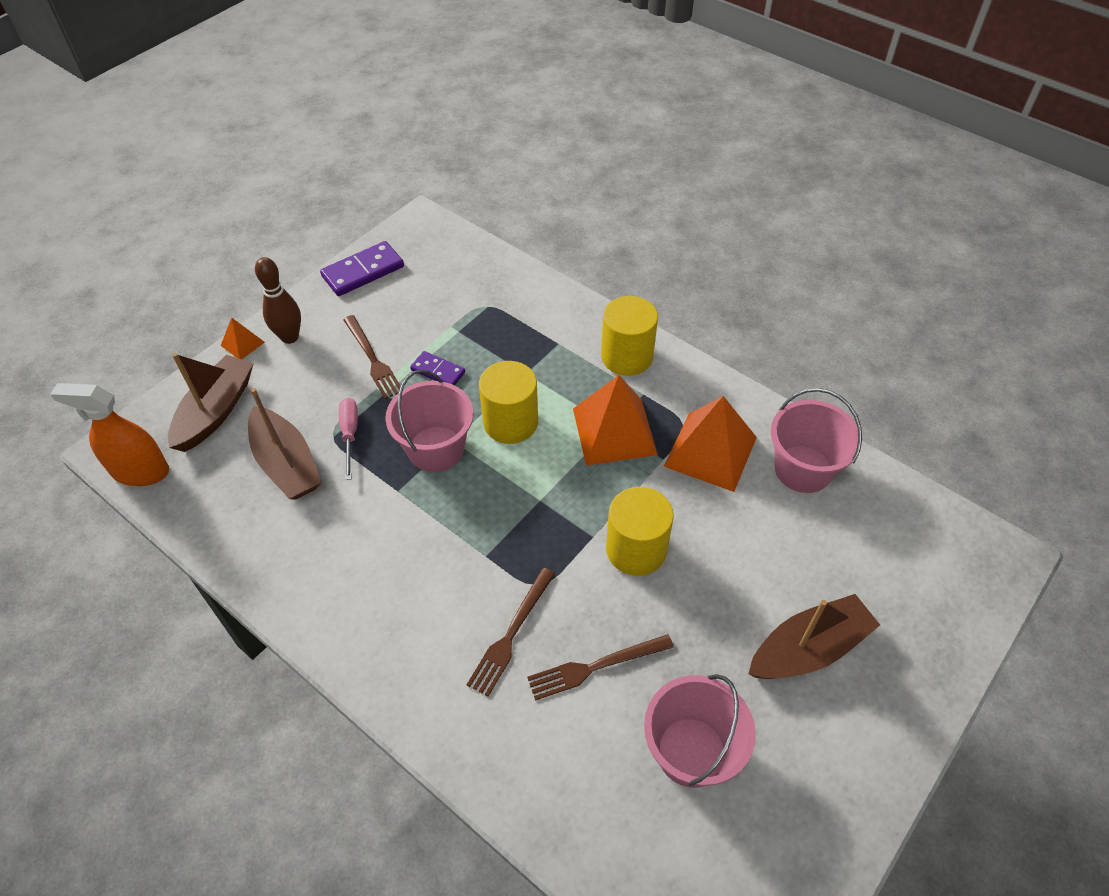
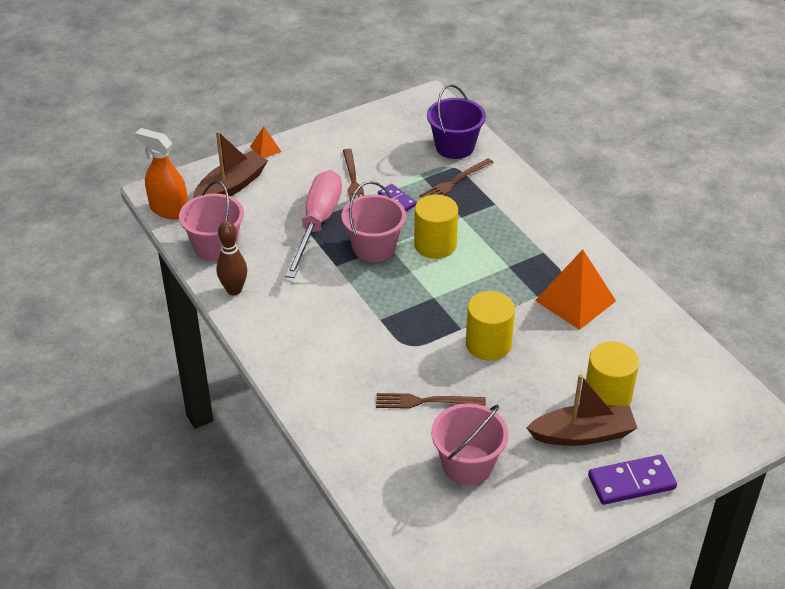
camera: 20 degrees right, 10 degrees down
brown boat [248,388,322,500] -> none
brown bowling pin [255,257,301,344] -> brown bowling pin moved to [217,221,247,295]
purple domino [320,241,404,296] -> purple domino moved to [588,455,677,505]
pink screwdriver [339,398,358,480] -> pink screwdriver [285,170,342,278], size x2.11
brown fork [466,568,555,696] -> brown fork moved to [420,158,494,198]
orange pyramid [573,375,658,465] -> none
yellow cylinder [601,296,658,376] -> yellow cylinder moved to [586,341,639,406]
pink bucket [771,388,862,493] -> pink bucket moved to [179,181,244,261]
none -> purple bucket [427,84,486,159]

